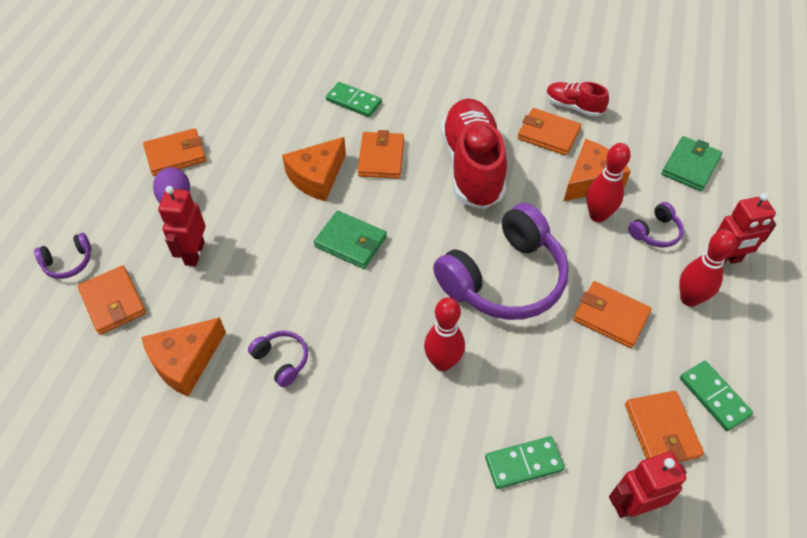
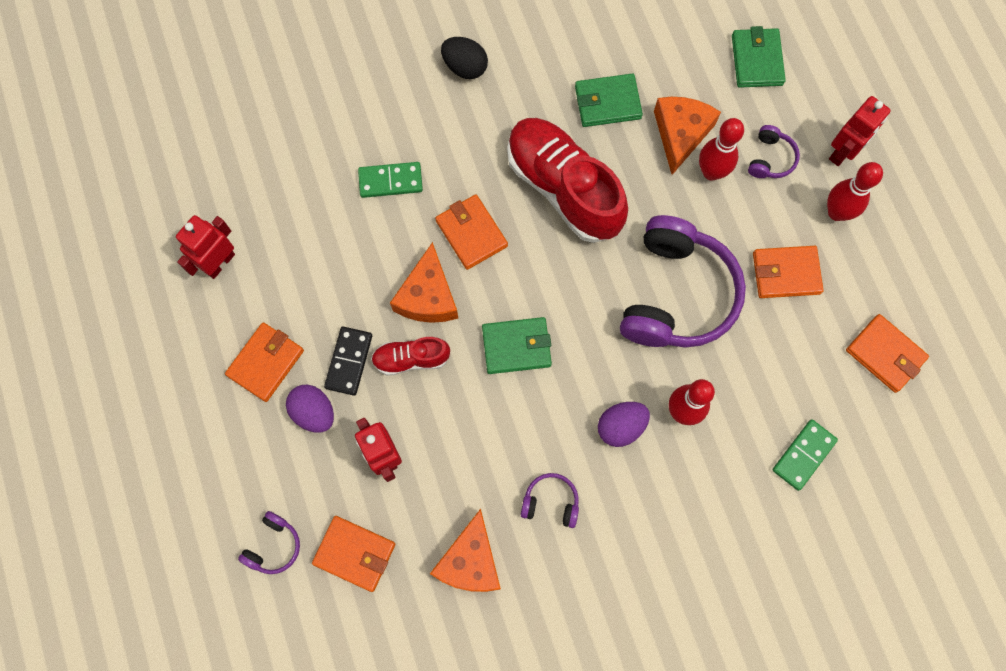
camera: 35 degrees left, 20 degrees up
orange wallet [517,108,581,156] -> green wallet [575,73,643,127]
red shoe [546,82,609,117] -> red shoe moved to [371,337,450,376]
red robot [609,452,687,518] -> red robot moved to [176,215,235,279]
green domino [680,361,753,431] -> none
none -> black domino [324,327,372,396]
none -> black egg [441,37,488,79]
none -> purple egg [598,402,650,447]

